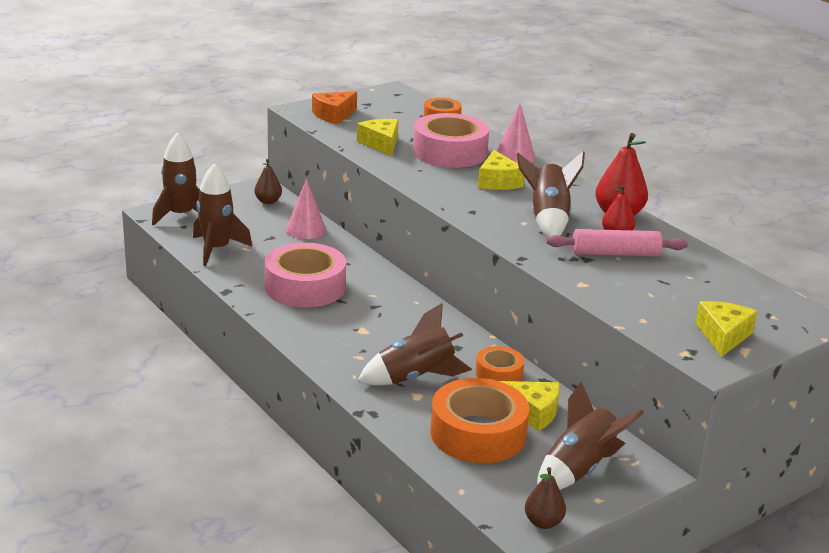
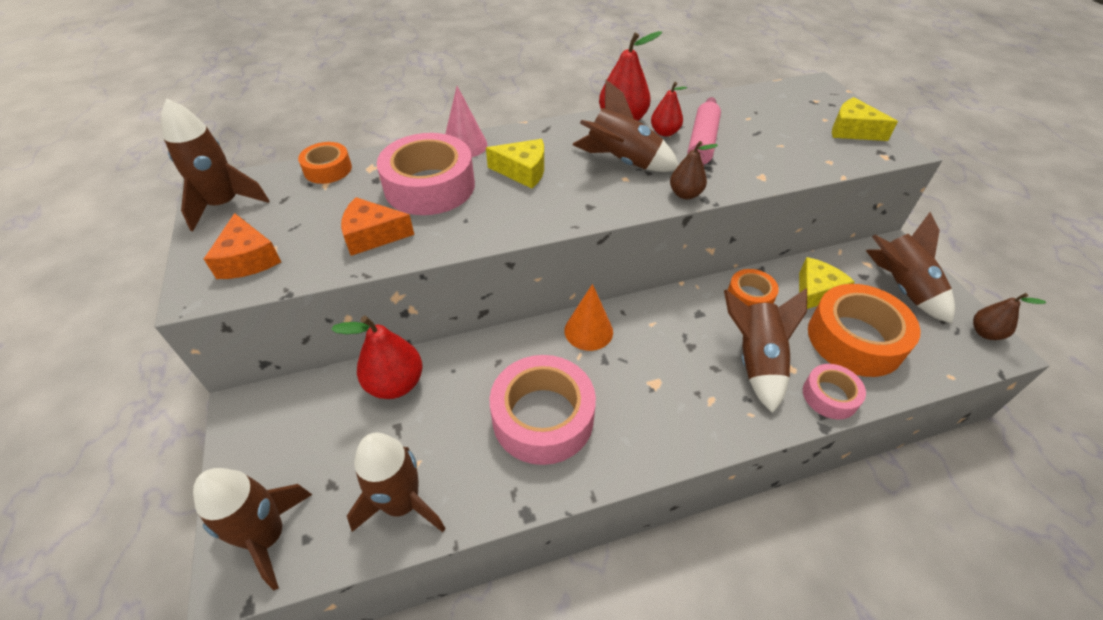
camera: 70 degrees left, 20 degrees up
brown pear [254,159,282,204] -> brown pear moved to [670,141,718,199]
pink cone [286,179,326,239] -> red pear [331,316,423,399]
yellow cheese [357,119,399,156] -> orange cheese [341,197,414,256]
none -> brown rocket [161,99,270,231]
none -> orange cone [564,284,613,351]
none -> pink tape [803,364,866,419]

